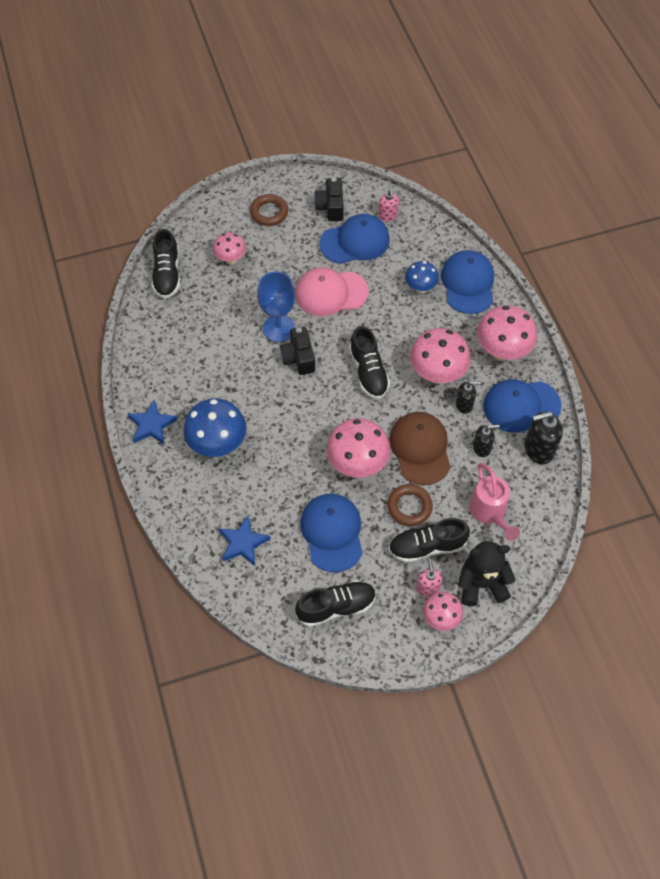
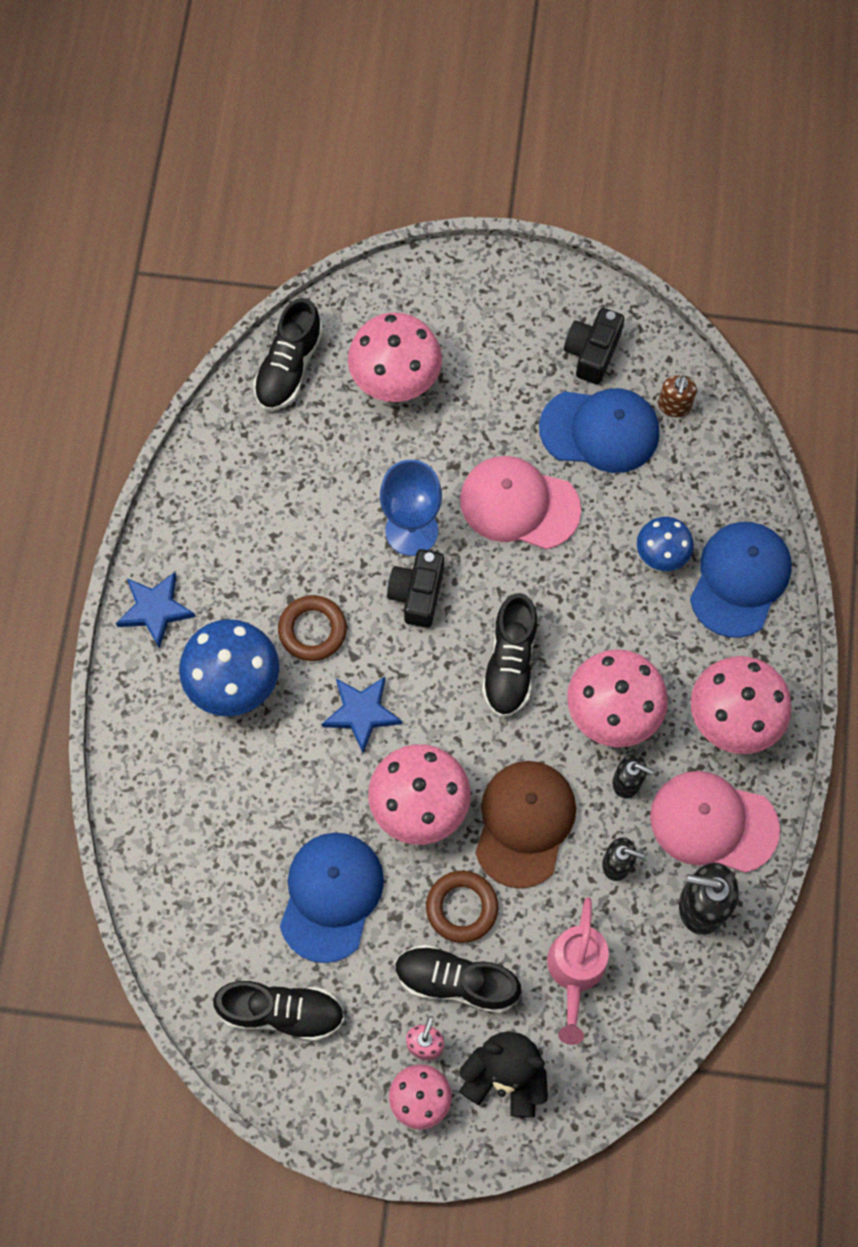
camera: 25 degrees right, 10 degrees up
pink mushroom [213,232,246,264] -> pink mushroom [348,312,442,402], size x1.70
blue star [219,516,271,566] -> blue star moved to [322,677,402,753]
brown ring [250,194,288,226] -> brown ring moved to [278,595,347,661]
pink soap dispenser [378,189,399,222] -> brown soap dispenser [658,375,697,417]
blue cap [483,379,562,433] -> pink cap [650,771,780,873]

